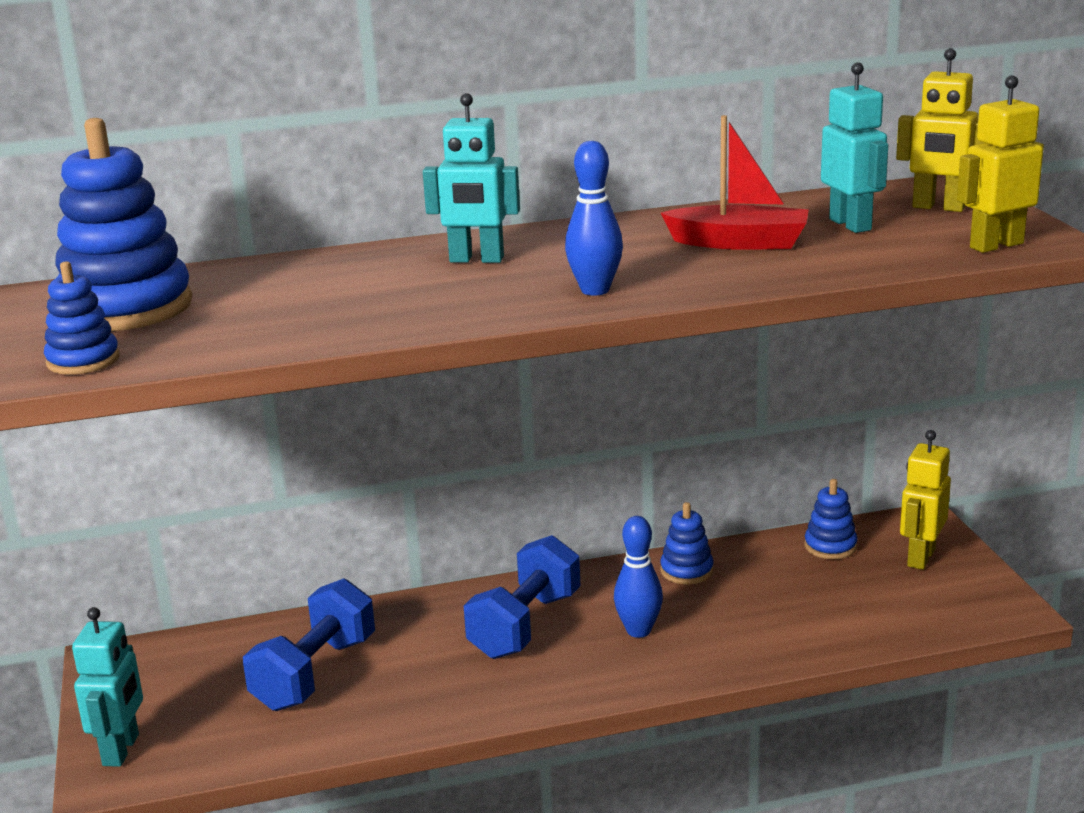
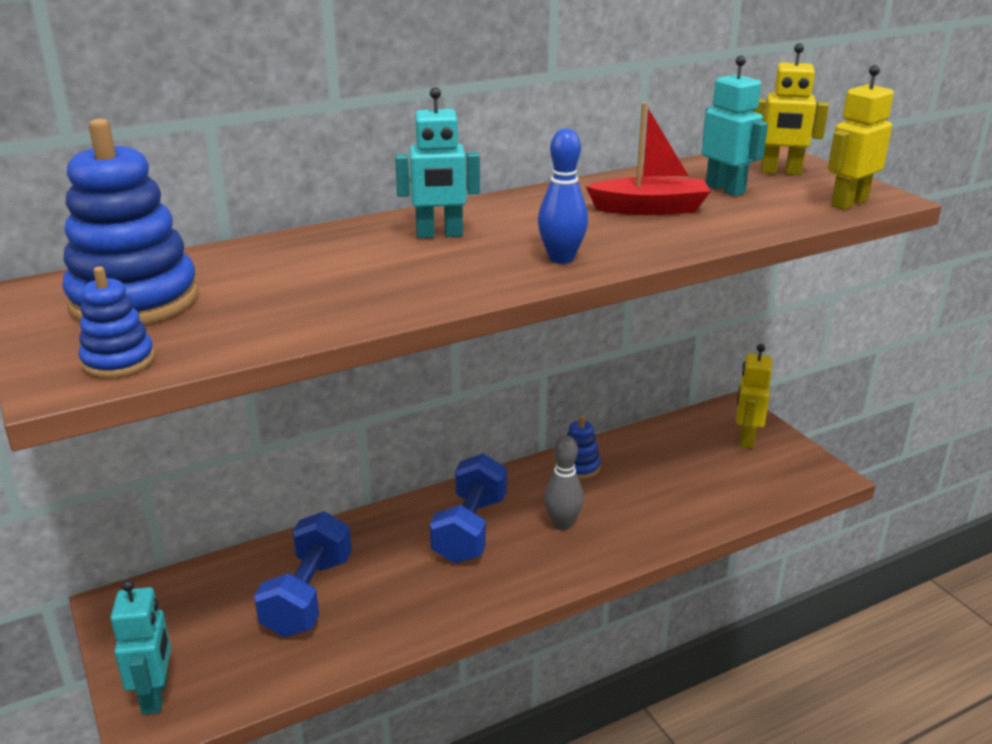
camera: 15 degrees left, 5 degrees up
blue bowling pin [614,516,663,638] -> grey bowling pin [544,436,584,530]
blue stacking toy [805,479,858,559] -> none

